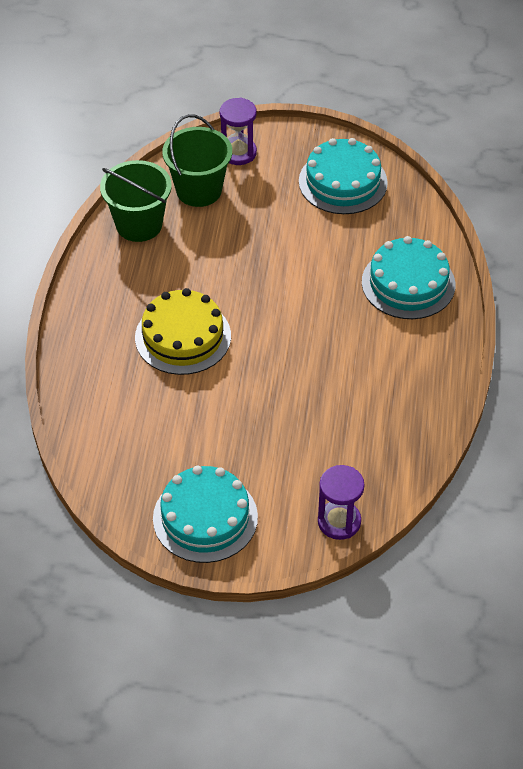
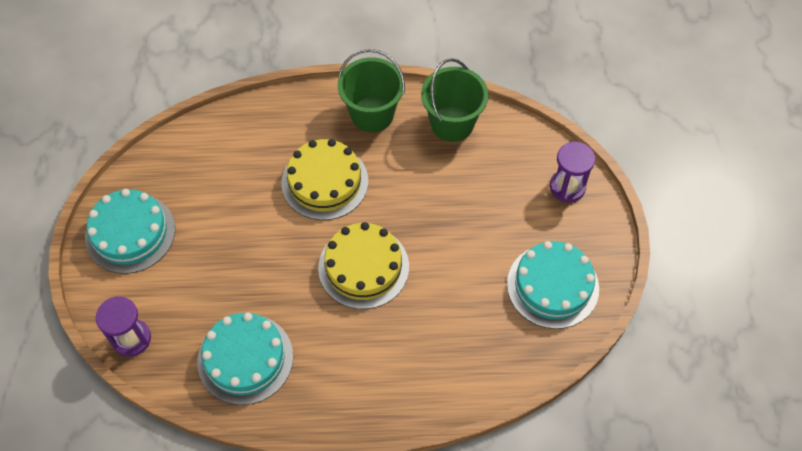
camera: 80 degrees right, 10 degrees up
green bucket [162,114,232,207] -> green bucket moved to [338,49,405,132]
turquoise cake [362,236,455,319] -> turquoise cake moved to [198,313,293,405]
none -> yellow cake [318,222,409,309]

